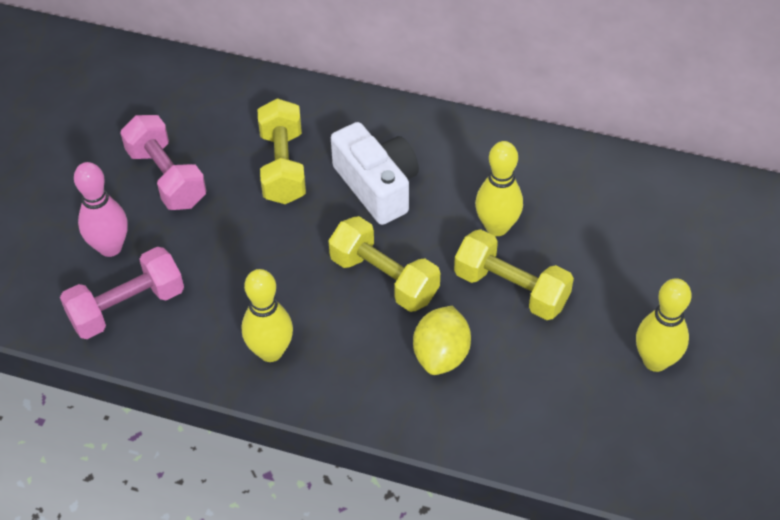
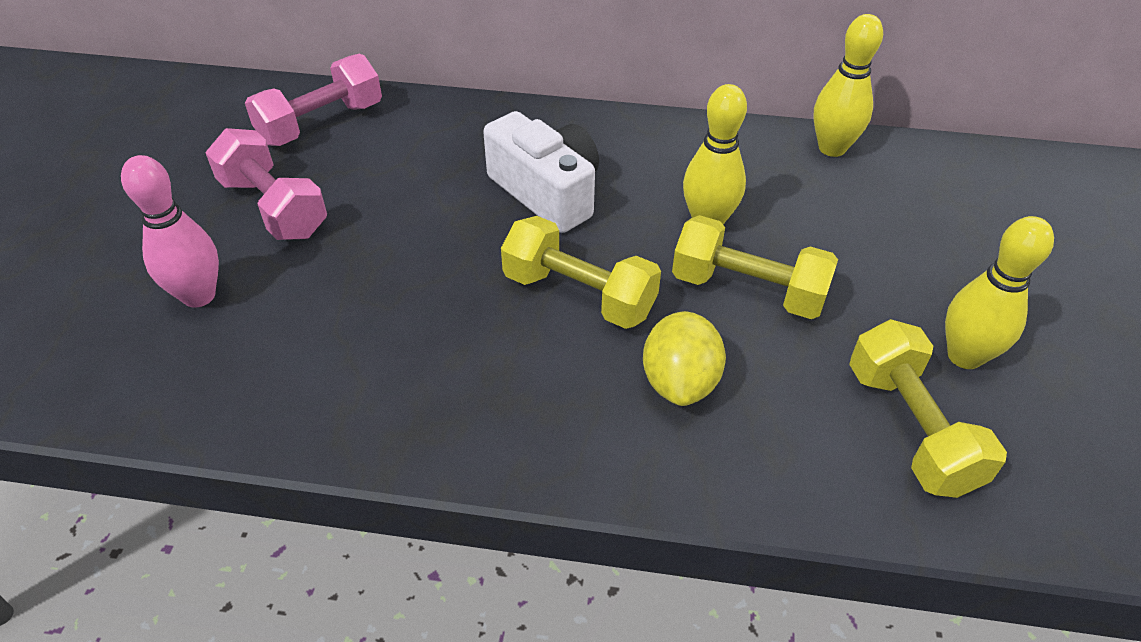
camera: 10 degrees left, 5 degrees down
pink dumbbell [60,247,184,339] -> pink dumbbell moved to [245,54,382,146]
yellow bowling pin [242,269,293,362] -> yellow bowling pin moved to [813,14,883,157]
yellow dumbbell [257,98,306,204] -> yellow dumbbell moved to [849,319,1007,498]

